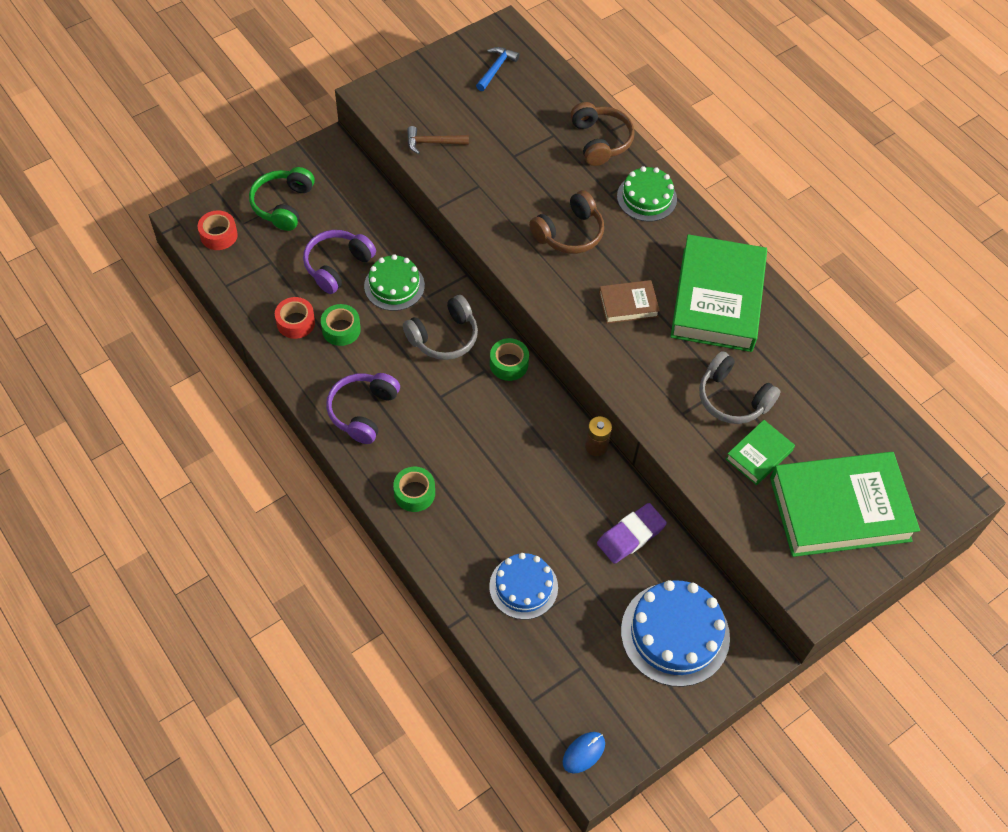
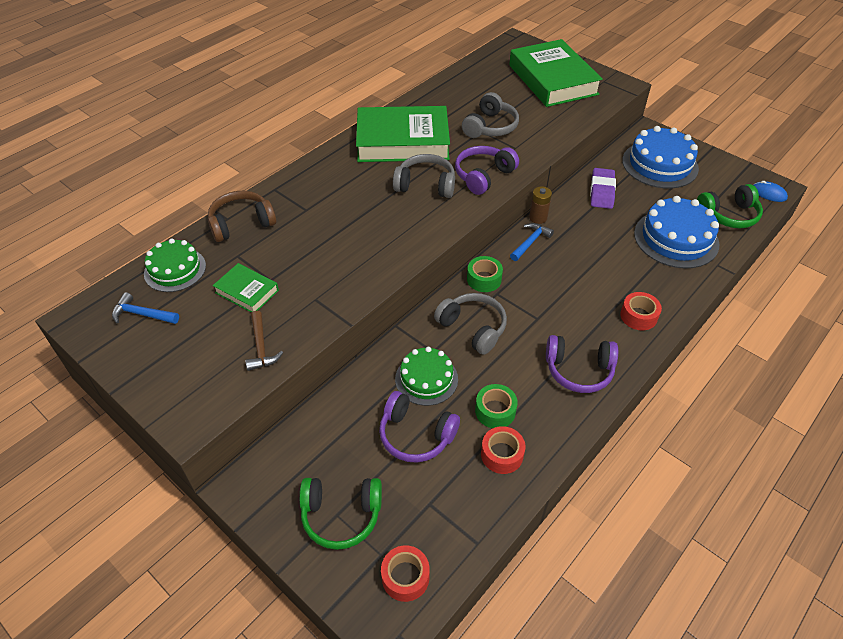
camera: 100 degrees left, 10 degrees down
green tape [393,467,435,512] -> red tape [620,292,662,330]
blue cake [489,553,558,620] -> blue cake [634,196,719,269], size x1.56
brown headphones [529,190,604,254] -> none
purple eraser [597,503,667,564] -> purple eraser turned 60 degrees clockwise [590,168,616,209]
brown book [599,280,660,324] -> grey headphones [393,154,455,198]
green cake [617,166,677,222] -> green cake moved to [144,239,206,292]
green book [726,420,795,485] -> green book moved to [213,263,279,313]
none -> purple headphones [455,146,519,195]
none -> blue hammer [510,223,554,261]
none -> green headphones [697,184,763,228]

